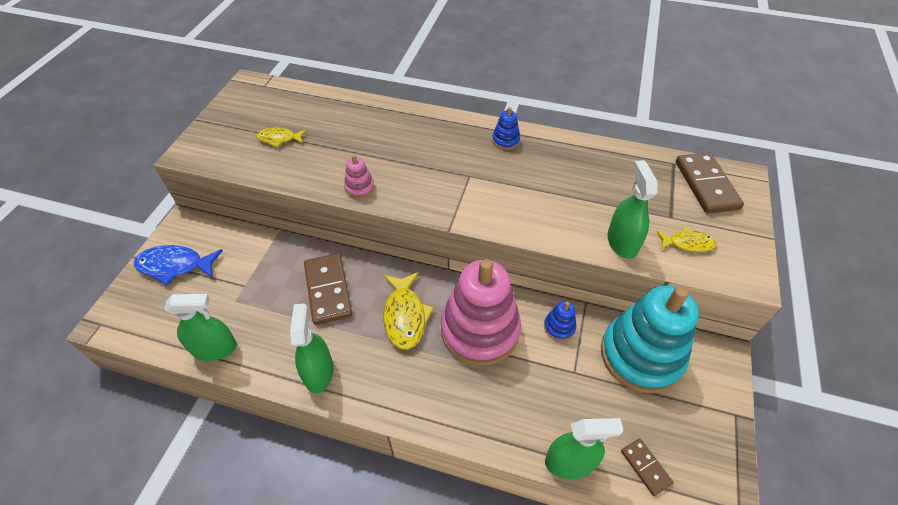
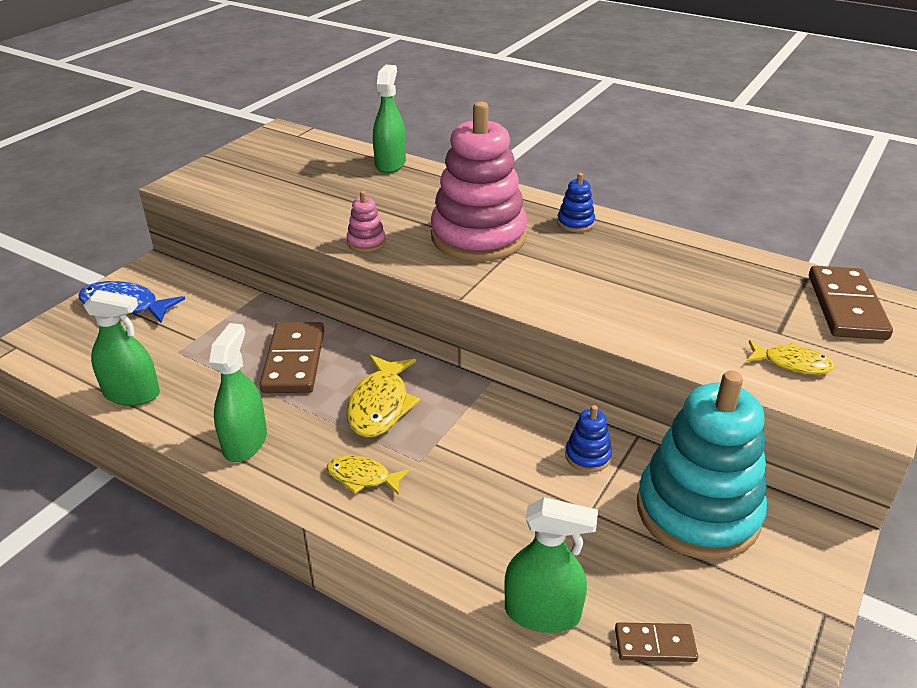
camera: 15 degrees right, 15 degrees down
yellow fish [256,128,306,147] -> yellow fish moved to [326,455,410,495]
pink stacking toy [441,259,521,366] -> pink stacking toy moved to [431,101,527,262]
green spray bottle [607,160,658,259] -> green spray bottle moved to [373,65,406,173]
brown domino [621,438,674,496] -> brown domino turned 75 degrees counterclockwise [615,622,698,662]

